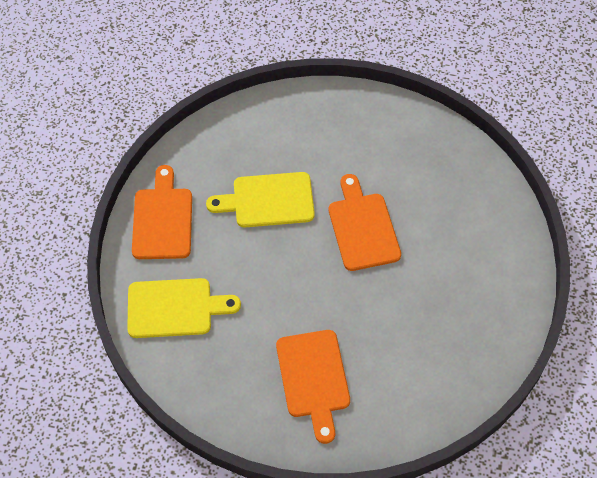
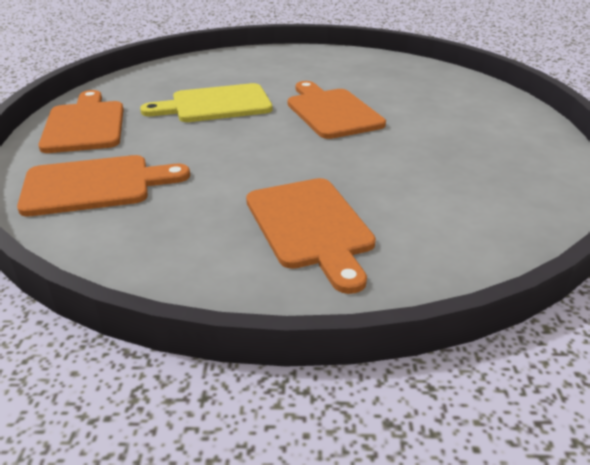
camera: 10 degrees left, 25 degrees down
yellow cutting board [127,278,241,338] -> orange cutting board [17,155,190,216]

